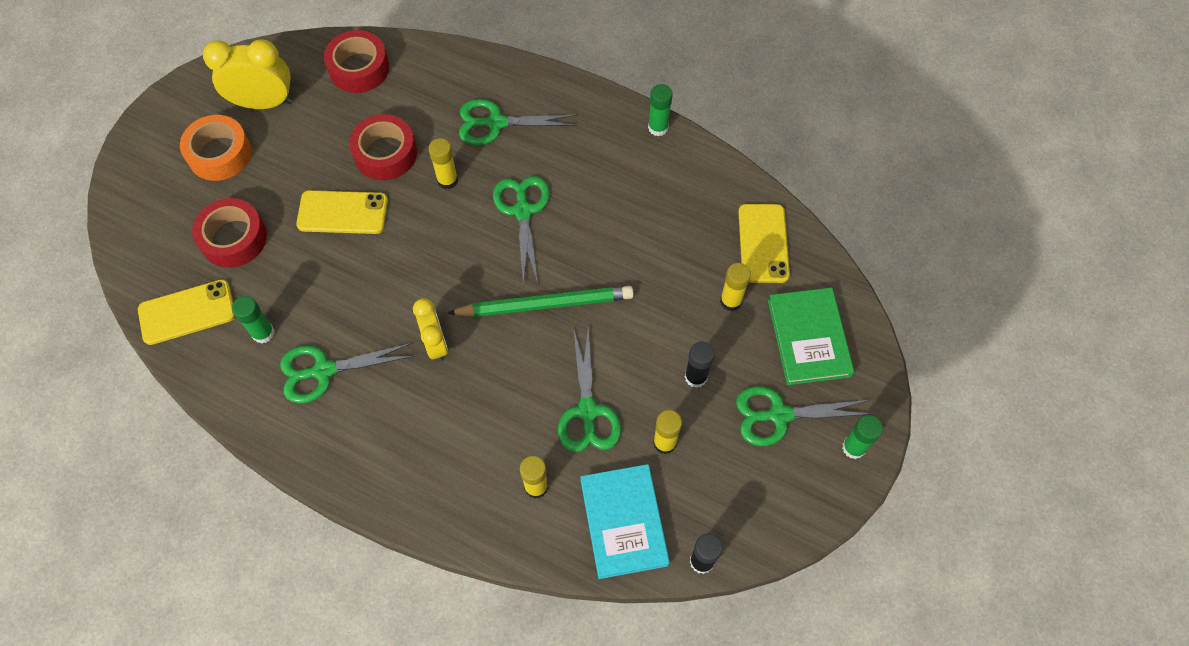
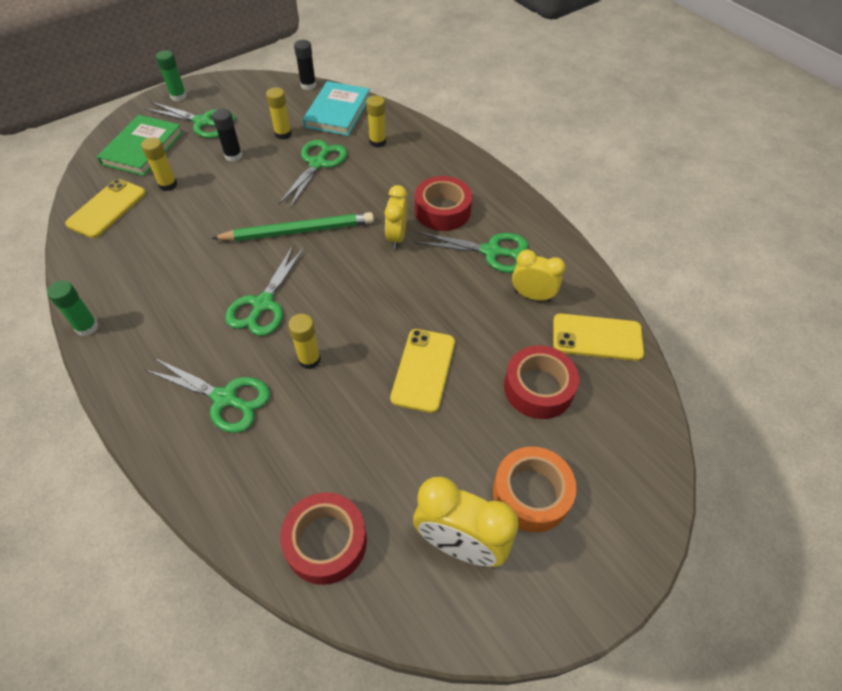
camera: 155 degrees left, 10 degrees down
green glue stick [232,296,275,344] -> yellow clock [512,250,565,302]
yellow phone [296,190,388,234] -> yellow phone turned 75 degrees clockwise [390,329,455,413]
red tape [349,114,417,180] -> red tape moved to [415,176,472,231]
green pencil [448,286,634,317] -> green pencil turned 150 degrees clockwise [211,212,374,241]

